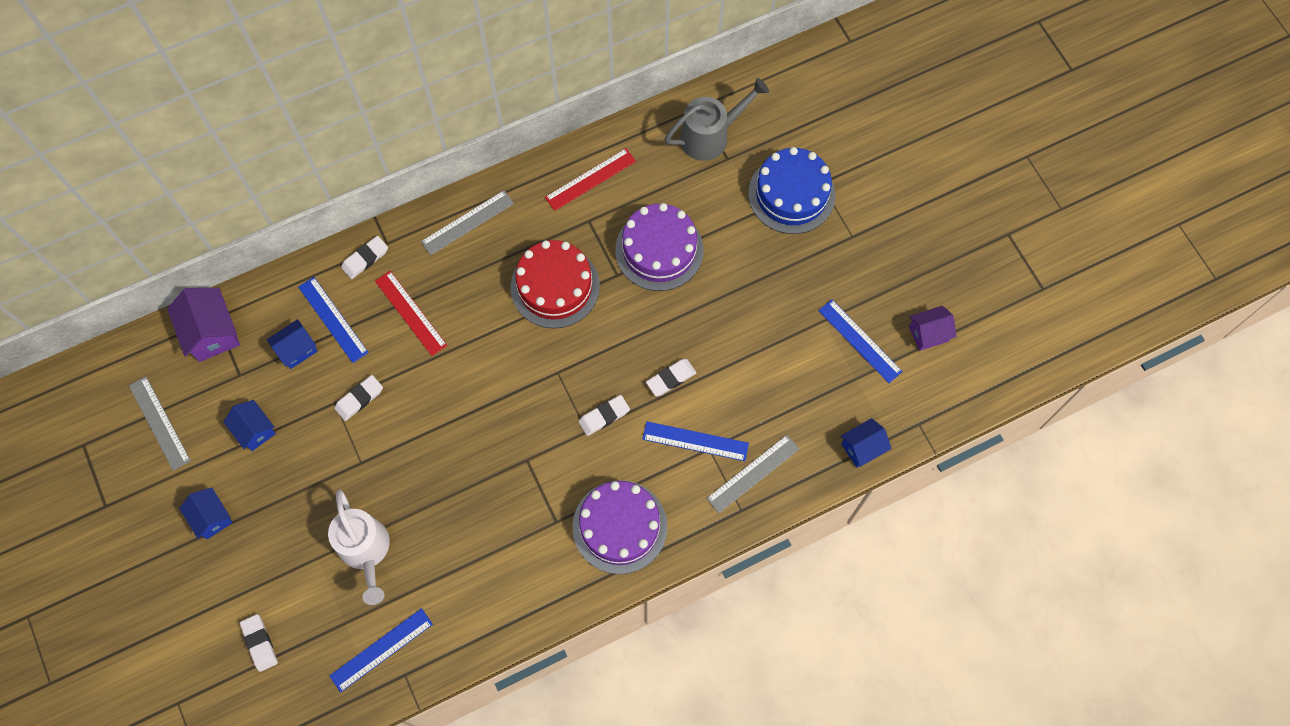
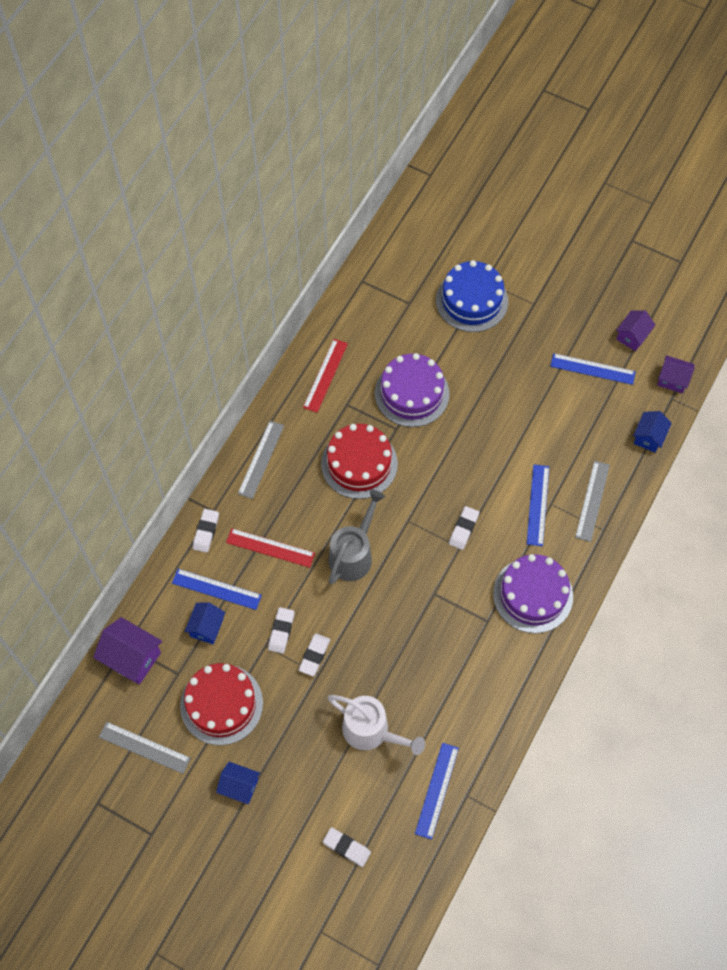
camera: 35 degrees left, 5 degrees down
blue house [223,400,276,451] -> red cake [180,663,263,745]
blue ruler [642,421,749,461] -> blue ruler turned 60 degrees counterclockwise [527,465,549,546]
white eraser [646,359,696,396] -> white eraser moved to [299,633,330,676]
grey watering can [665,78,769,161] -> grey watering can moved to [329,490,385,585]
none -> purple house [657,355,695,393]

